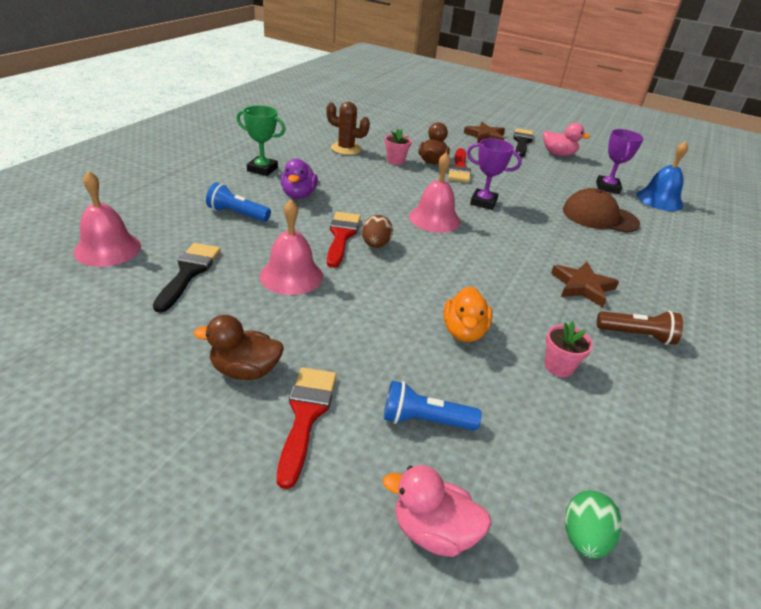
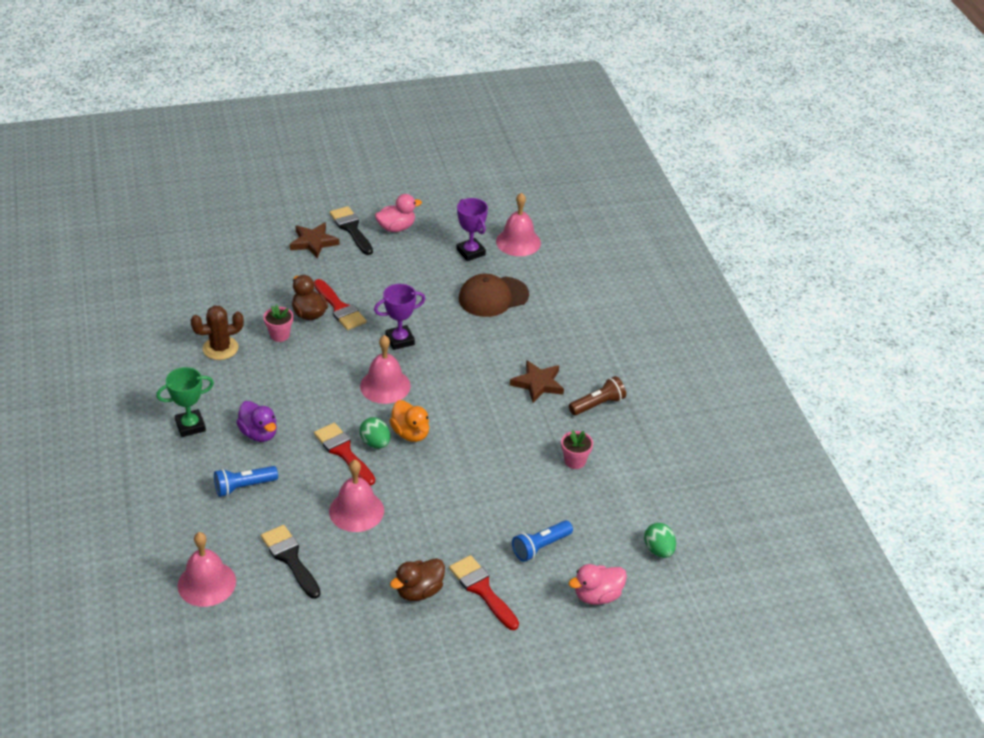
camera: 40 degrees left, 5 degrees up
brown egg [362,215,393,248] -> green egg [360,417,390,448]
orange duck [443,286,493,342] -> orange duck moved to [389,400,429,442]
blue bell [636,141,688,211] -> pink bell [496,193,541,256]

